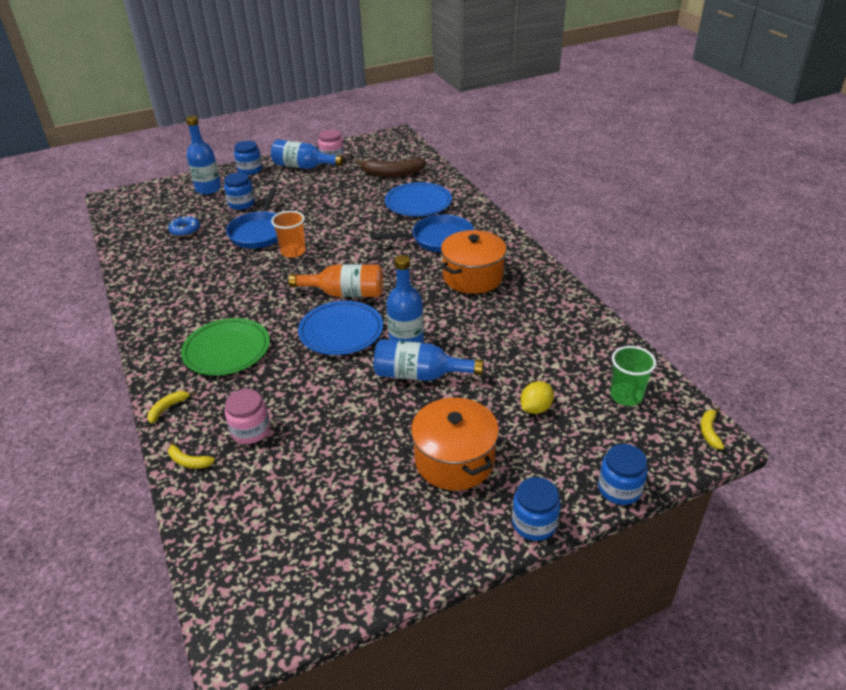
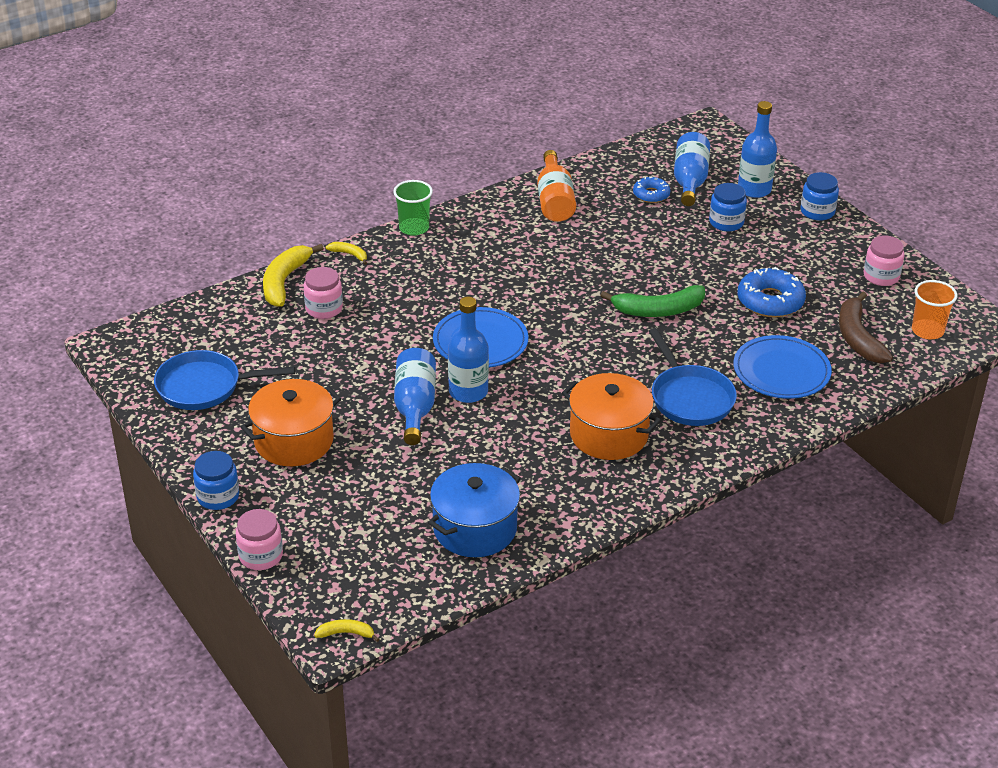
camera: 80 degrees right, 0 degrees up
yellow banana [168,440,215,468] -> yellow banana [263,244,324,307], size x2.02
green plate [181,318,270,376] -> none
blue pan [226,188,278,248] -> blue pan moved to [154,350,295,410]
blue bottle [271,139,344,169] -> blue bottle moved to [674,132,710,206]
orange cup [271,211,306,258] -> orange cup moved to [912,280,957,340]
orange bottle [288,264,383,297] -> orange bottle moved to [537,150,576,222]
yellow lemon [520,381,554,414] -> none
blue jar [598,444,648,505] -> pink jar [236,509,283,570]
green cup [610,346,656,406] -> green cup moved to [393,180,433,236]
none -> blue pot [428,463,521,557]
none -> green banana [600,285,705,317]
none -> blue donut [738,267,806,317]

